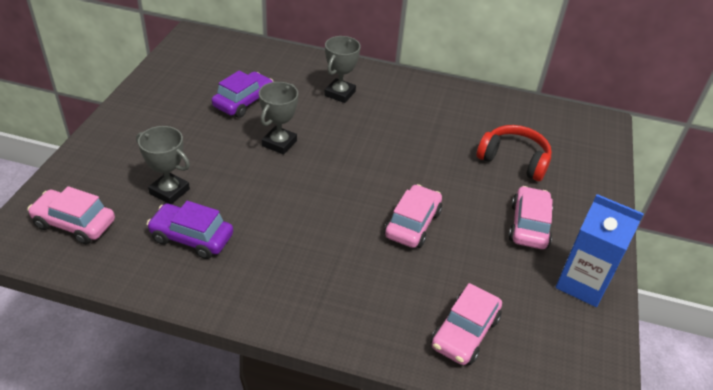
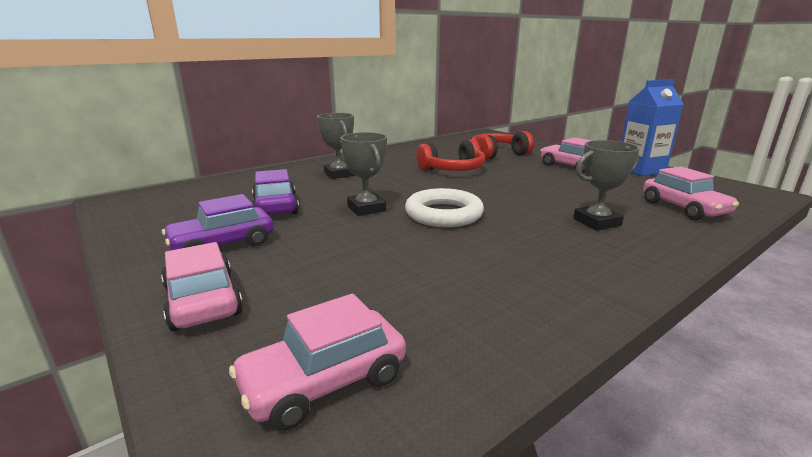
camera: 50 degrees left, 20 degrees down
grey trophy [136,126,190,204] -> grey trophy moved to [573,140,640,231]
purple car [147,201,233,259] -> purple car moved to [162,194,273,250]
pink car [384,184,442,248] -> pink car moved to [161,242,243,331]
none -> white ring [405,188,484,227]
none -> red headphones [417,140,485,171]

